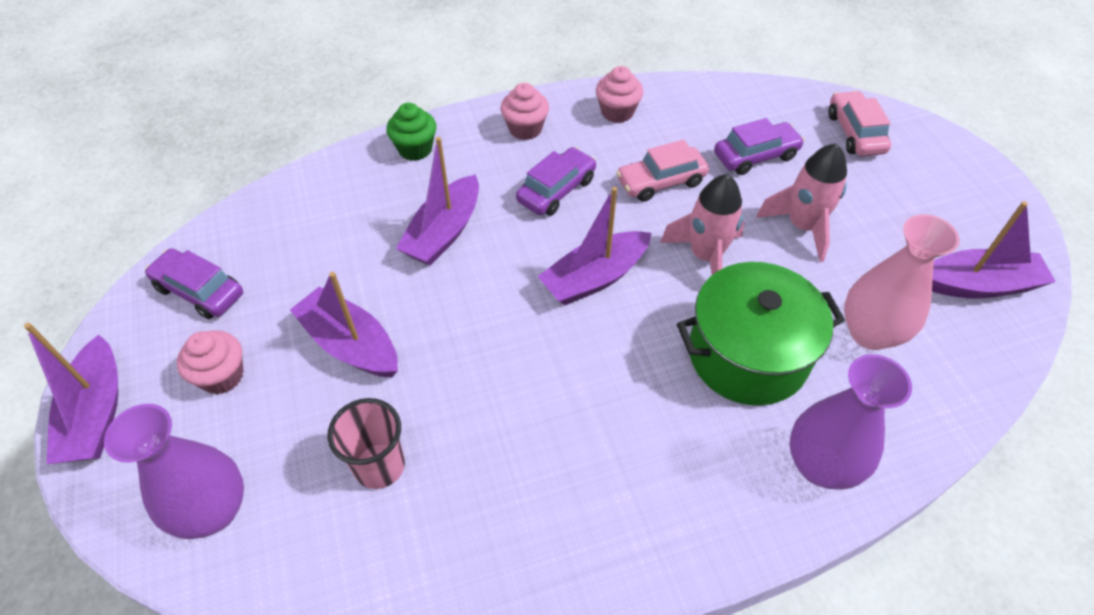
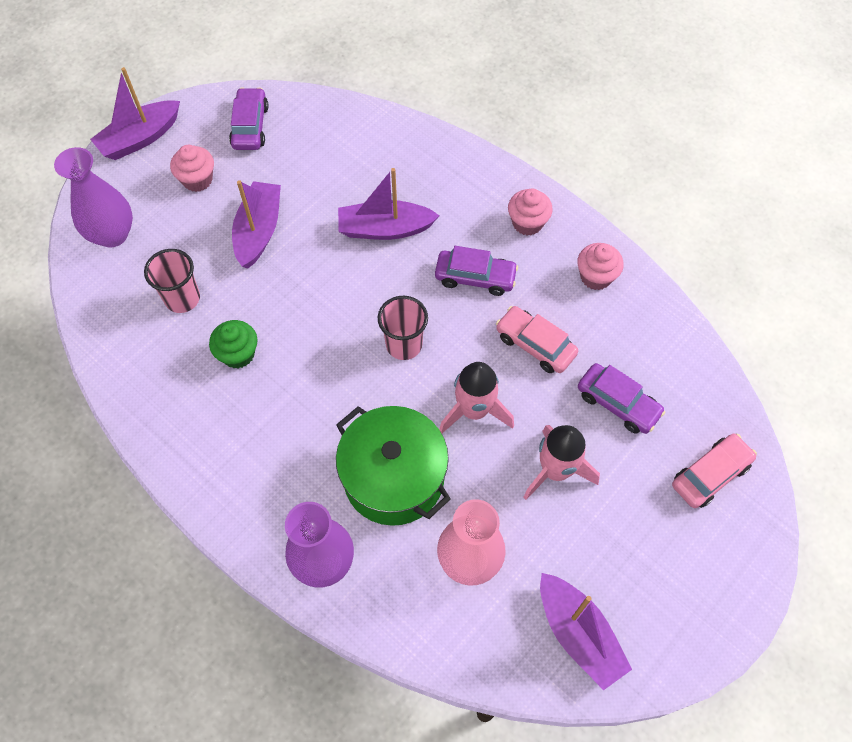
camera: 60 degrees right, 10 degrees up
green cupcake [386,103,436,161] -> green cupcake moved to [209,320,258,369]
purple boat [538,187,651,305] -> pink cup [378,296,428,360]

